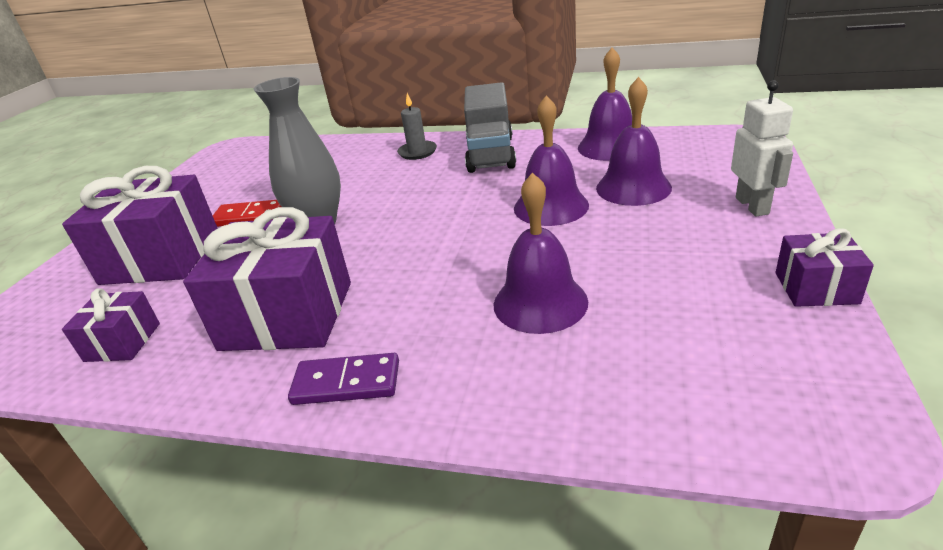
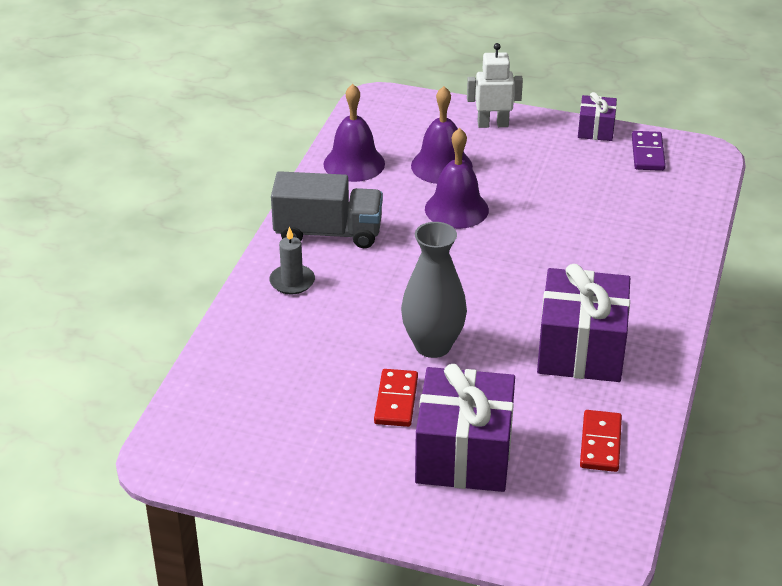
camera: 90 degrees left, 5 degrees up
purple gift [62,288,160,362] -> red domino [580,410,622,472]
purple domino [288,353,399,405] -> purple domino moved to [632,131,666,171]
purple bell [494,173,588,334] -> none

